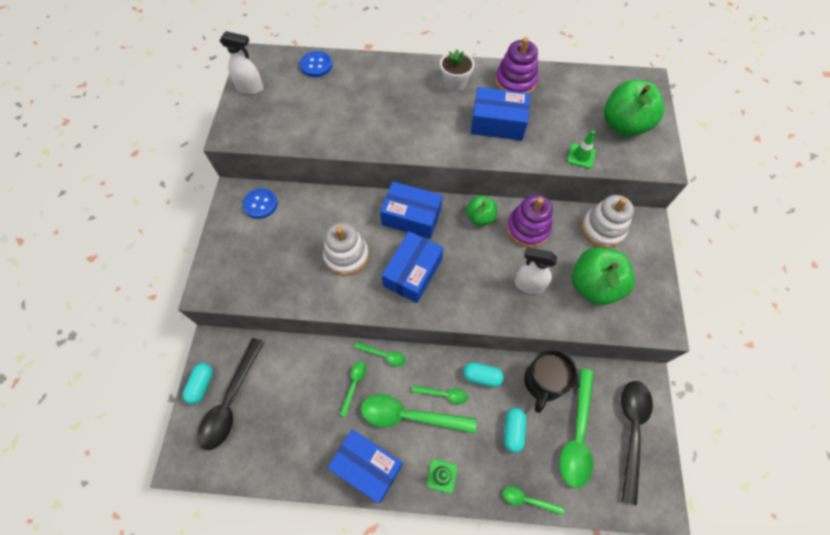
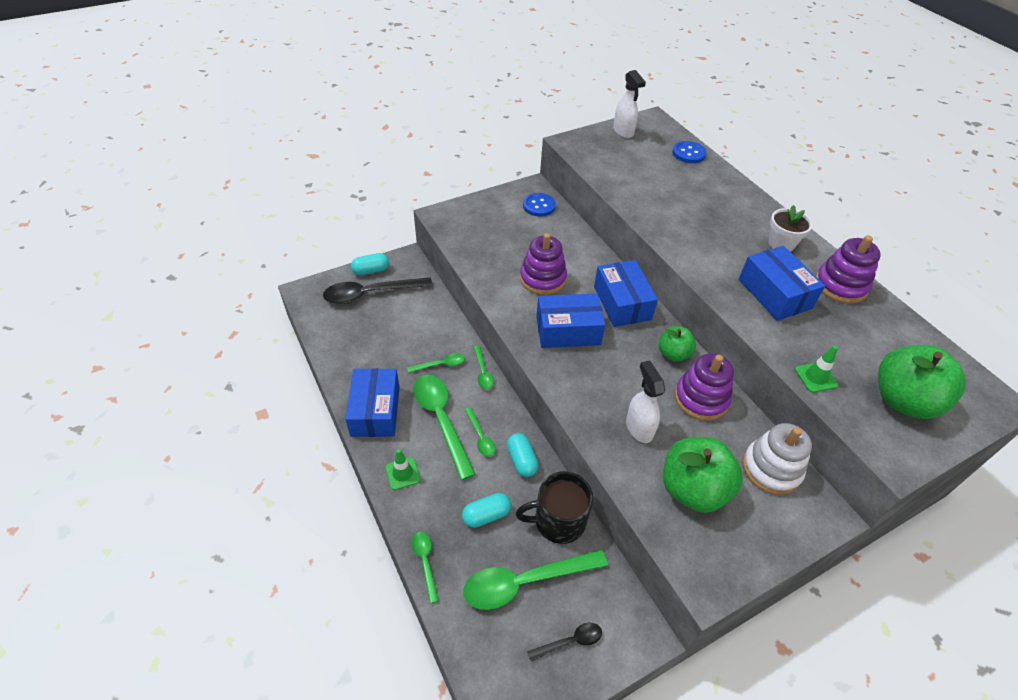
camera: 55 degrees right, 15 degrees down
white stacking toy [323,222,369,276] -> purple stacking toy [520,233,567,295]
black spoon [621,381,653,505] -> black spoon [527,623,602,661], size x0.50

